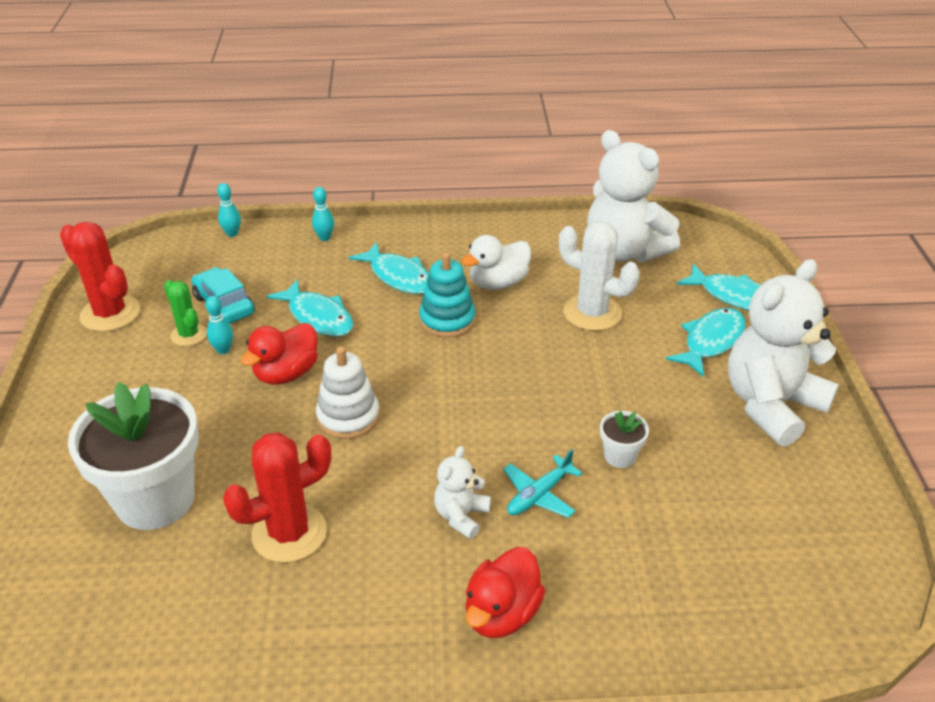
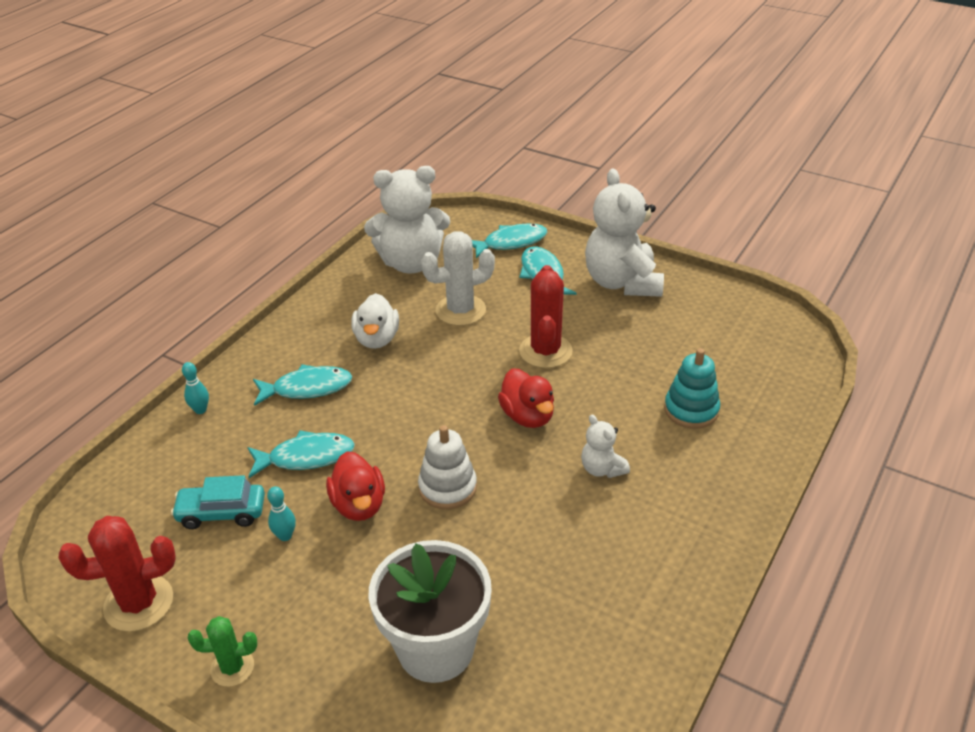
camera: 55 degrees left, 0 degrees up
green cactus [164,280,207,346] -> green cactus moved to [188,616,257,687]
turquoise bowling pin [217,183,241,237] -> none
red cactus [223,432,331,563] -> red cactus moved to [519,265,573,368]
turquoise stacking toy [419,252,475,338] -> turquoise stacking toy moved to [664,348,720,429]
red duck [466,547,545,638] -> red duck moved to [498,368,554,428]
turquoise plane [503,449,582,518] -> none
white flower pot [600,411,649,468] -> none

